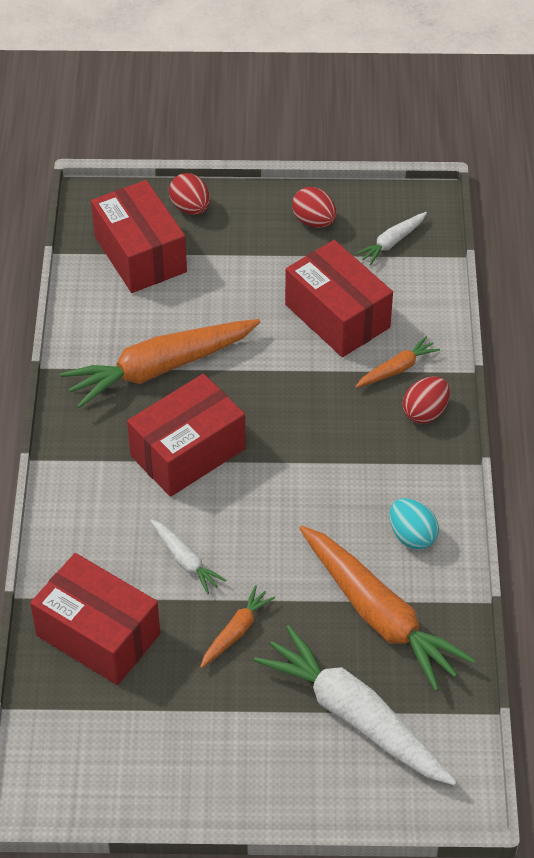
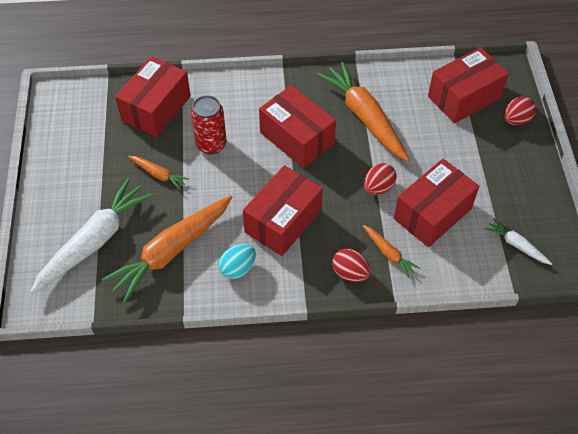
camera: 85 degrees right, 5 degrees up
white carrot [150,519,226,594] -> red can [191,95,227,155]
red egg [292,187,336,228] -> red egg moved to [364,163,397,195]
none -> red box [243,165,323,256]

